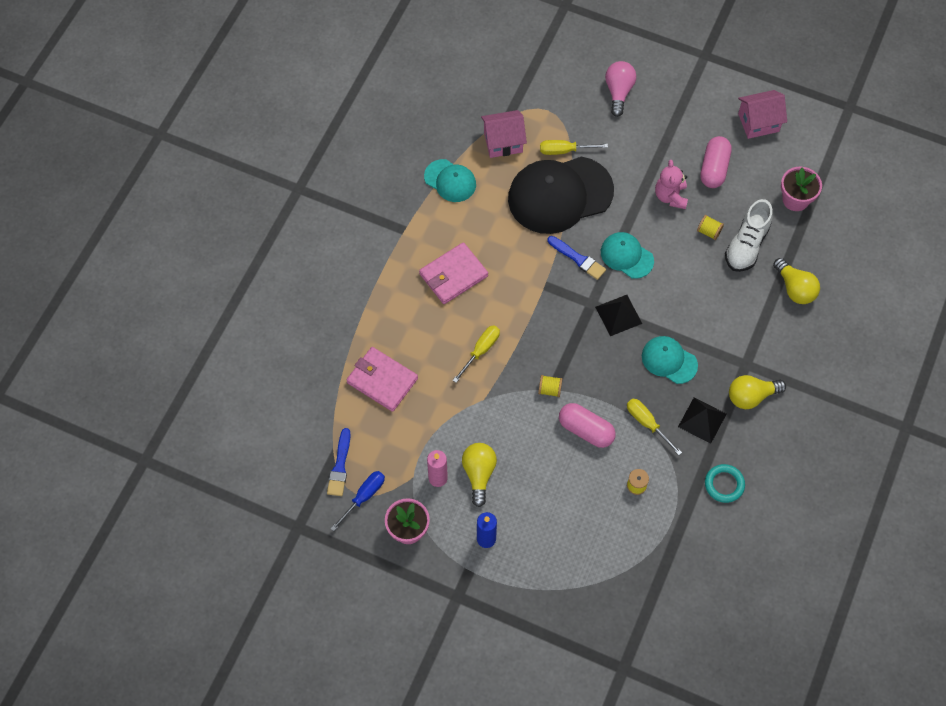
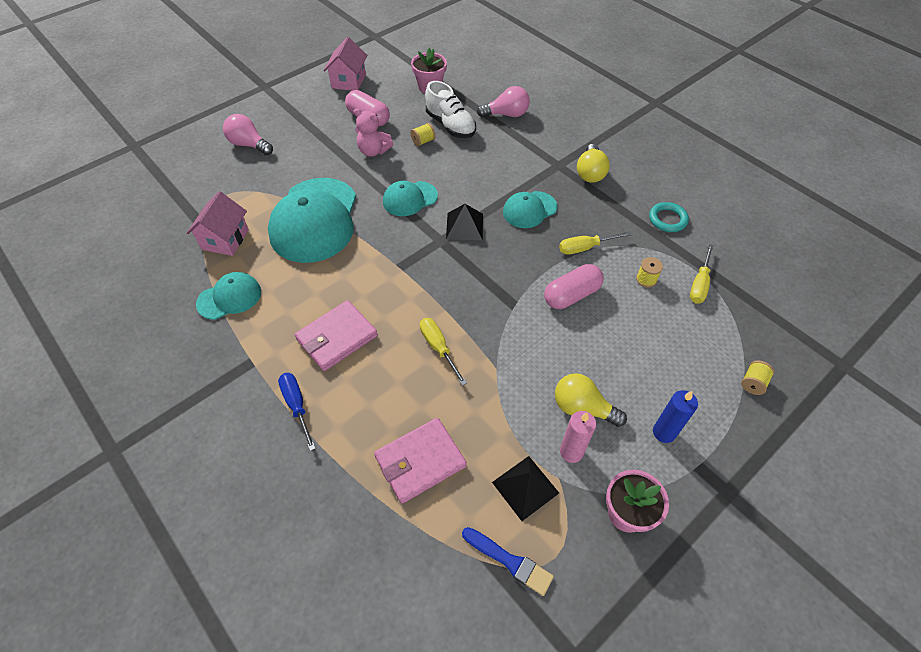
camera: 65 degrees left, 10 degrees down
blue screwdriver [330,471,385,531] -> blue screwdriver moved to [278,373,316,451]
pink wallet [419,242,488,304] -> pink wallet turned 60 degrees clockwise [295,300,378,371]
black cap [508,156,614,234] -> turquoise cap [268,178,356,263]
yellow spool [538,375,562,397] -> yellow spool moved to [741,360,774,395]
yellow screwdriver [540,140,608,155] -> yellow screwdriver moved to [690,244,714,304]
blue brush [548,236,606,280] -> none
black pyramid [678,398,726,443] -> black pyramid moved to [492,456,559,521]
yellow light bulb [773,258,820,304] -> pink light bulb [477,86,530,117]

